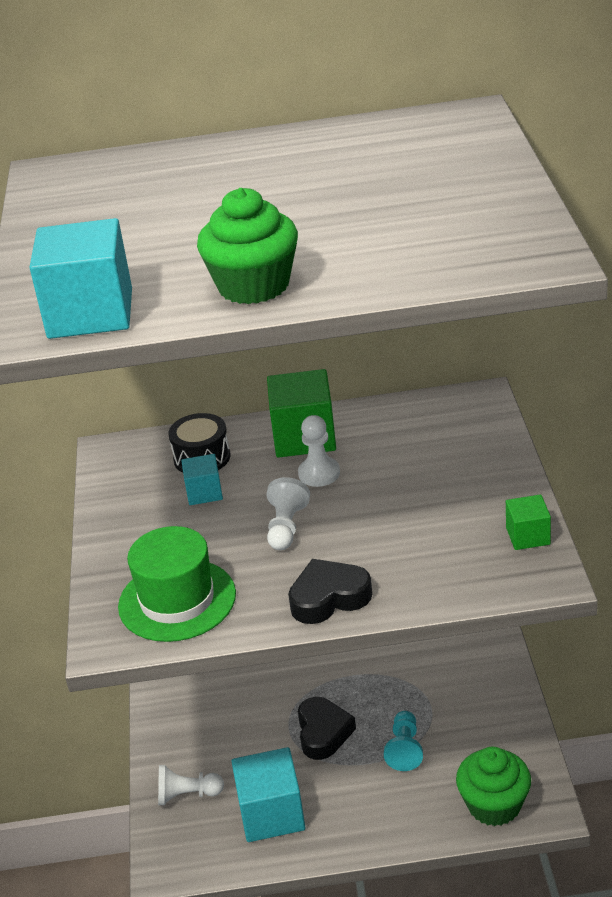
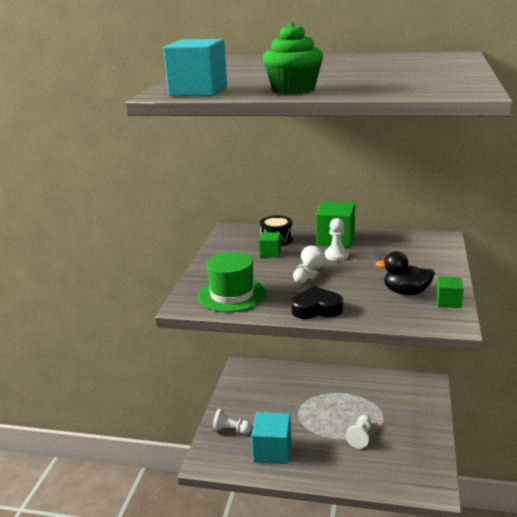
camera: 15 degrees right, 10 degrees down
turquoise cube [181,454,223,505] -> green cube [259,232,281,258]
black heart [298,697,356,760] -> none
turquoise pawn [384,711,423,771] -> white pawn [345,415,371,448]
green cupcake [456,747,531,826] -> none
none -> black duck [375,251,435,295]

